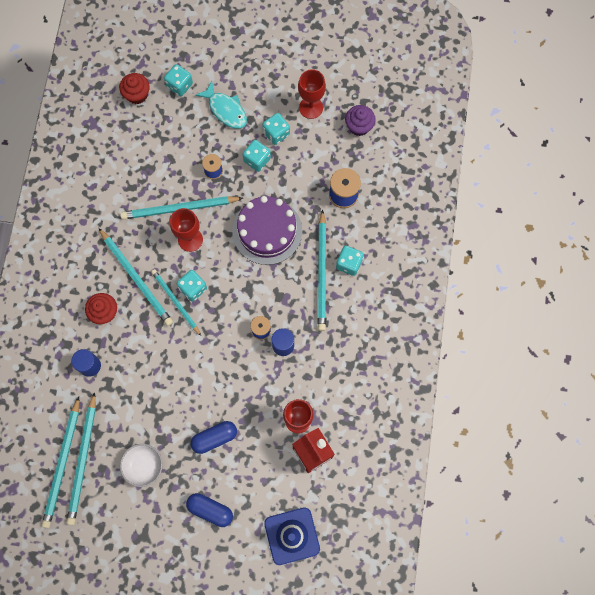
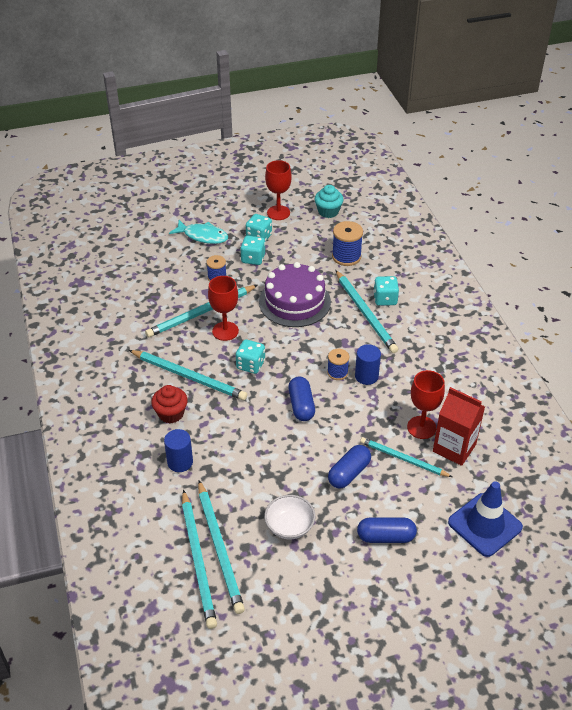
camera: 25 degrees left, 30 degrees down
red cupcake [119,73,150,104] -> none
turquoise pencil [151,269,201,336] -> turquoise pencil moved to [360,437,452,477]
turquoise dice [164,64,193,96] -> none
purple cupcake [345,105,376,136] -> turquoise cupcake [315,185,344,218]
none -> blue capsule [288,377,315,421]

